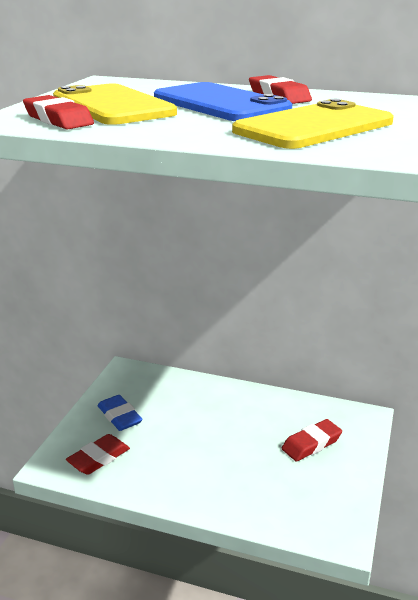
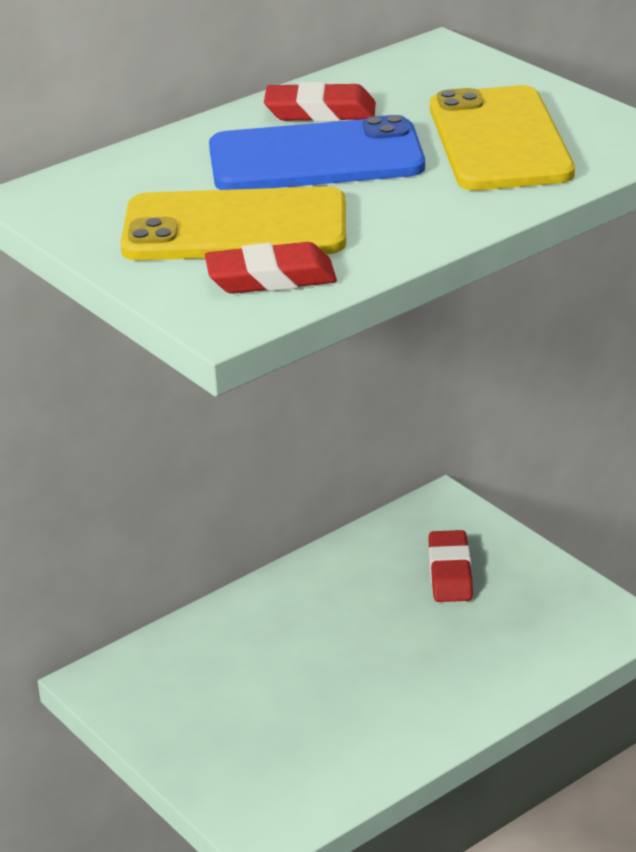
camera: 55 degrees left, 5 degrees up
red eraser [66,434,130,475] -> none
blue eraser [98,395,143,431] -> none

